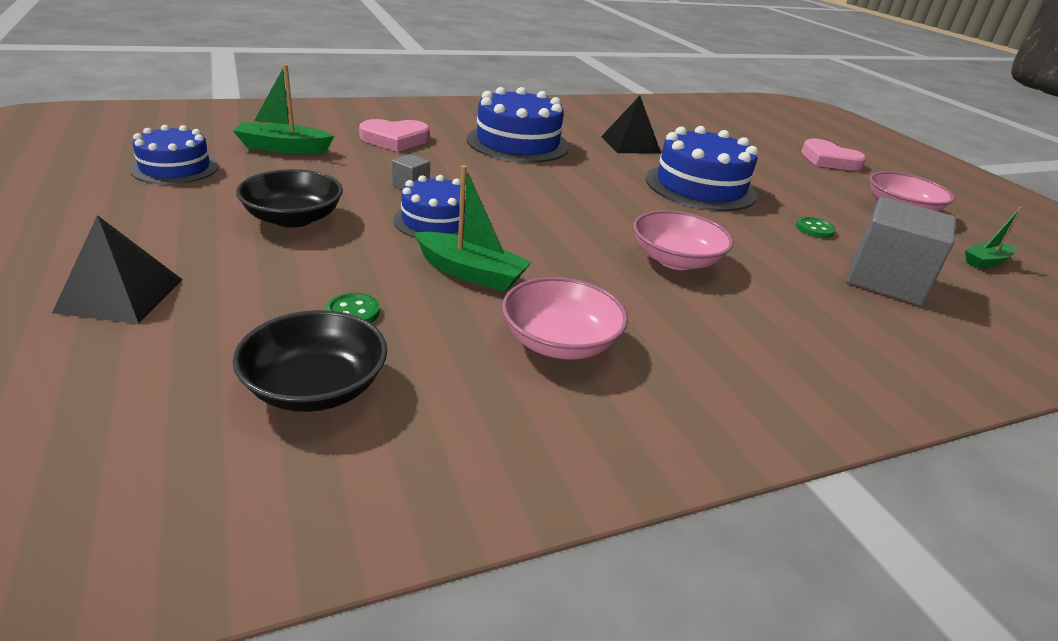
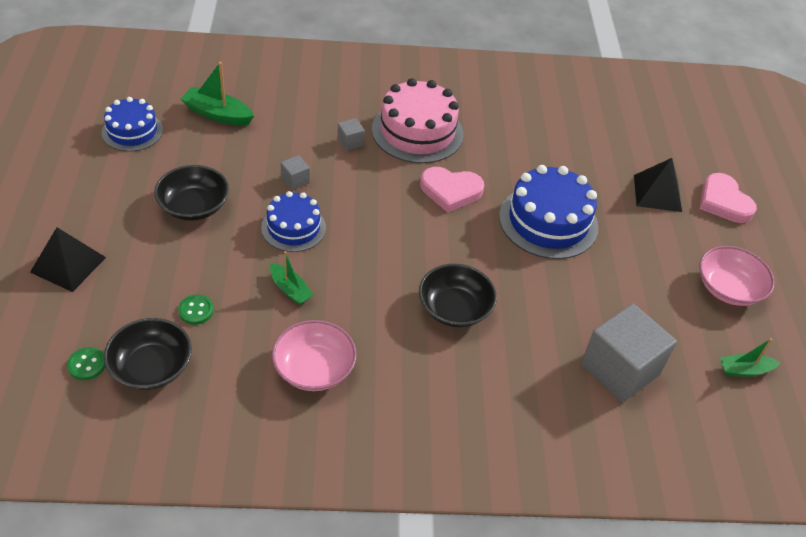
camera: 20 degrees right, 15 degrees up
pink heart [359,119,430,152] -> pink heart moved to [420,167,484,213]
green boat [414,165,532,292] -> green boat [270,251,313,305], size x0.66
blue cake [467,87,569,163] -> pink cake [372,78,464,163]
black pyramid [601,96,661,153] -> black pyramid moved to [634,158,682,212]
pink bowl [633,210,733,270] -> black bowl [419,264,497,328]
green button [796,217,836,238] -> green button moved to [67,347,105,380]
none -> grey cube [337,118,365,151]

